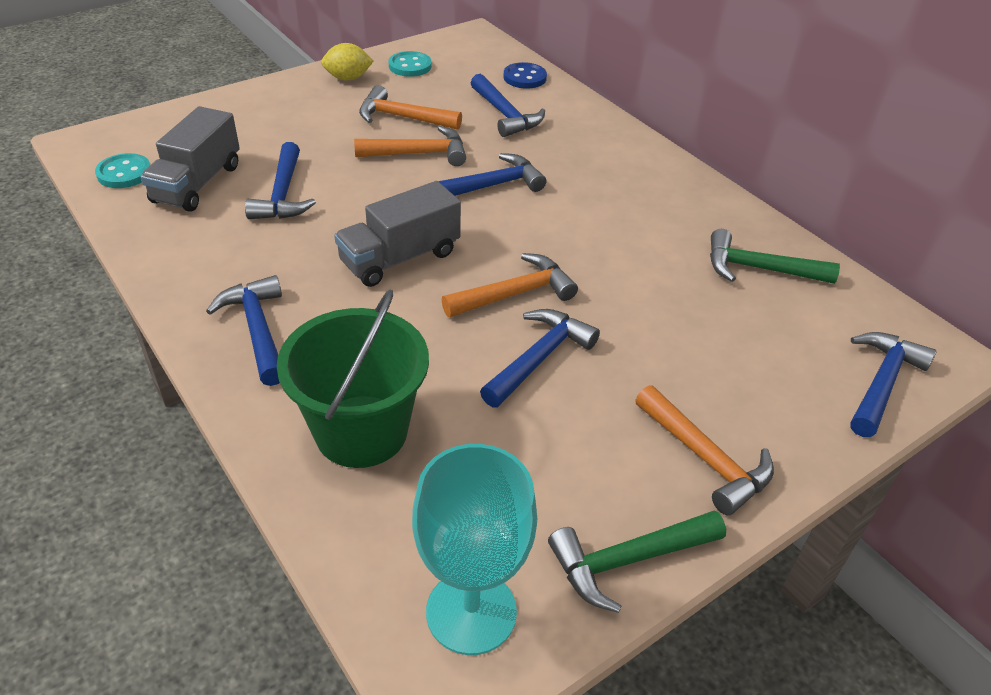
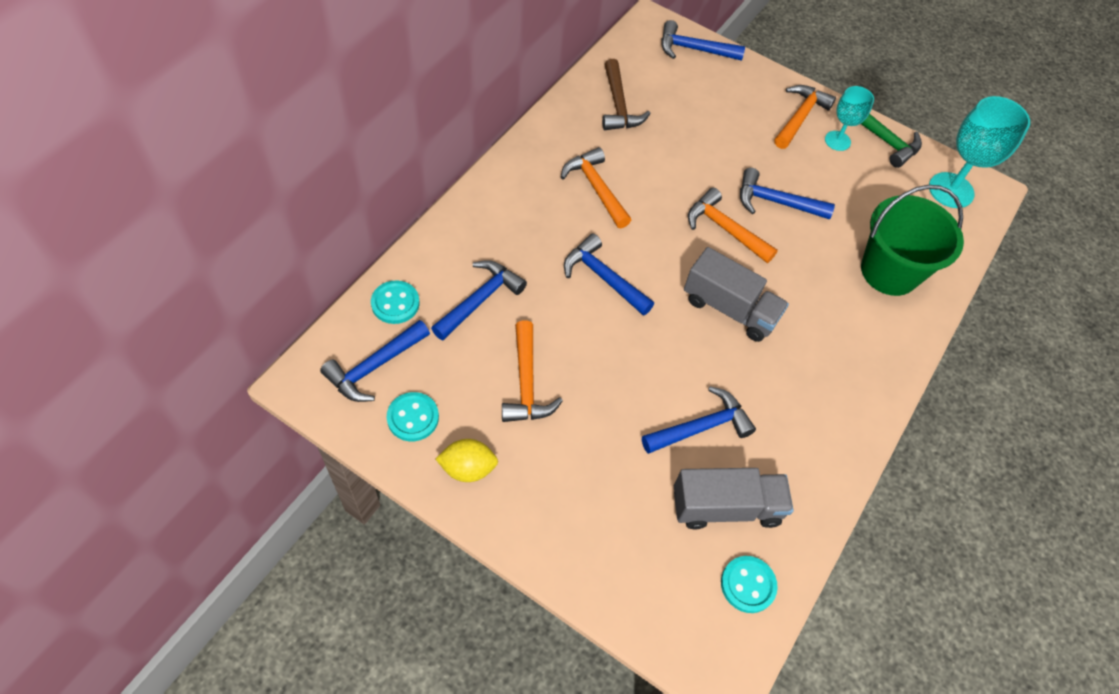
camera: 115 degrees left, 15 degrees up
blue hammer [206,275,282,386] -> blue hammer moved to [320,320,430,402]
yellow lemon [321,43,373,81] -> yellow lemon turned 60 degrees counterclockwise [436,439,498,482]
orange hammer [354,126,466,166] -> orange hammer moved to [561,147,631,228]
blue button [503,62,547,89] -> turquoise button [371,280,420,324]
green hammer [710,229,840,284] -> brown hammer [602,59,651,130]
none -> turquoise goblet [825,86,874,151]

